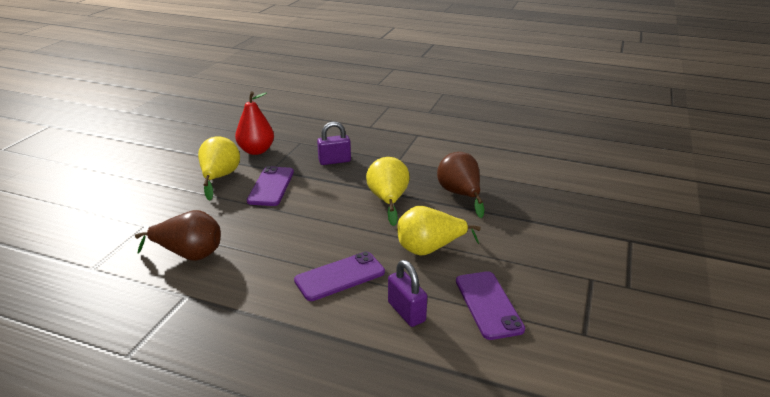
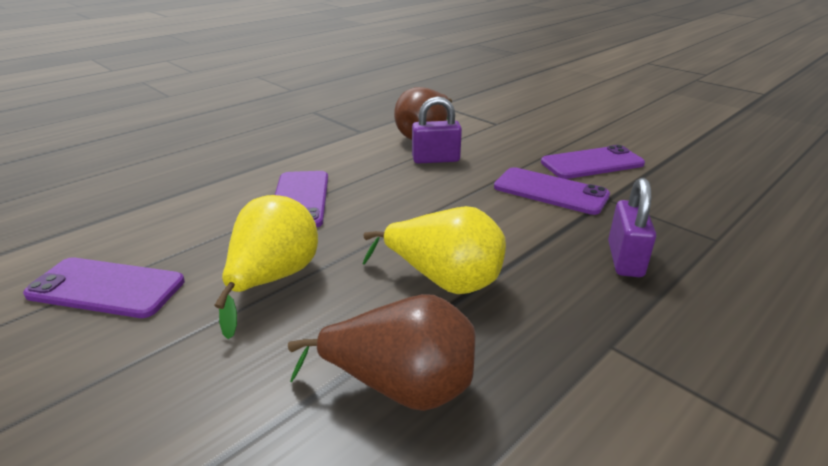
camera: 115 degrees right, 0 degrees up
yellow pear [198,136,240,201] -> purple phone [541,145,645,179]
red pear [235,91,274,155] -> none
purple padlock [388,260,427,327] -> purple padlock moved to [412,96,462,163]

